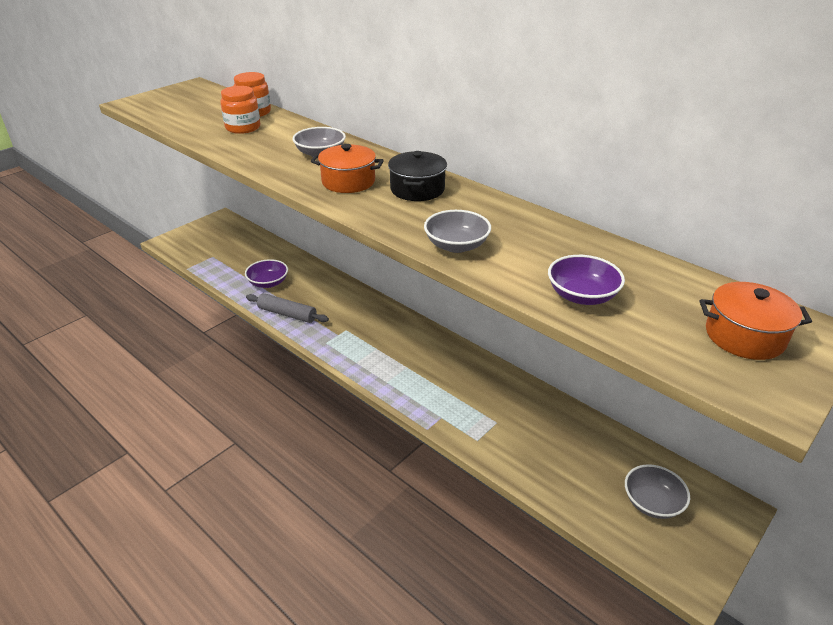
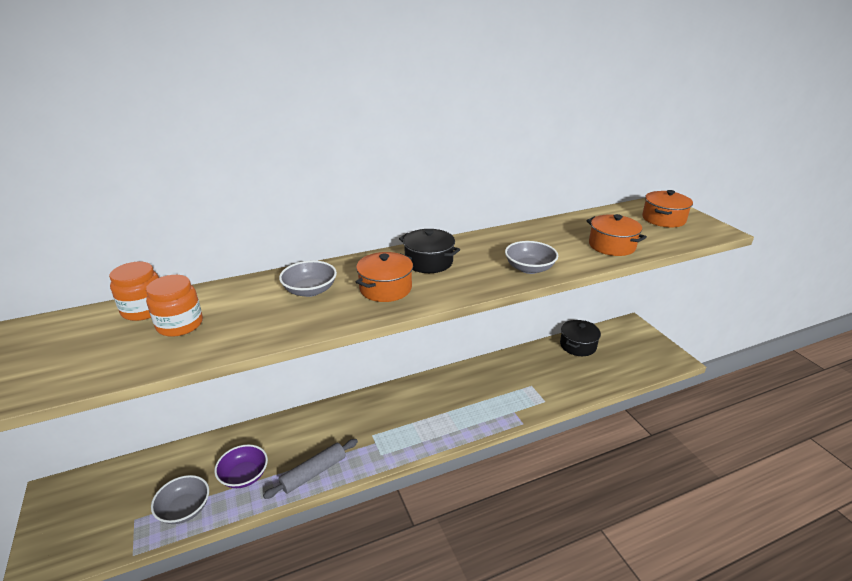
camera: 65 degrees left, 5 degrees down
purple bowl [548,255,625,305] -> orange pot [586,214,647,256]
grey bowl [625,464,690,519] -> grey bowl moved to [151,475,209,524]
none -> black pot [560,320,601,356]

